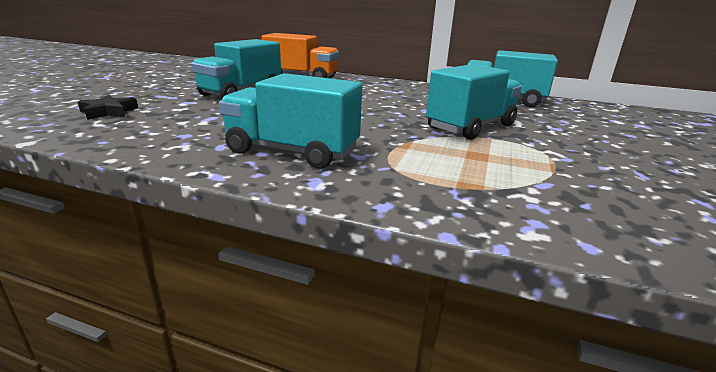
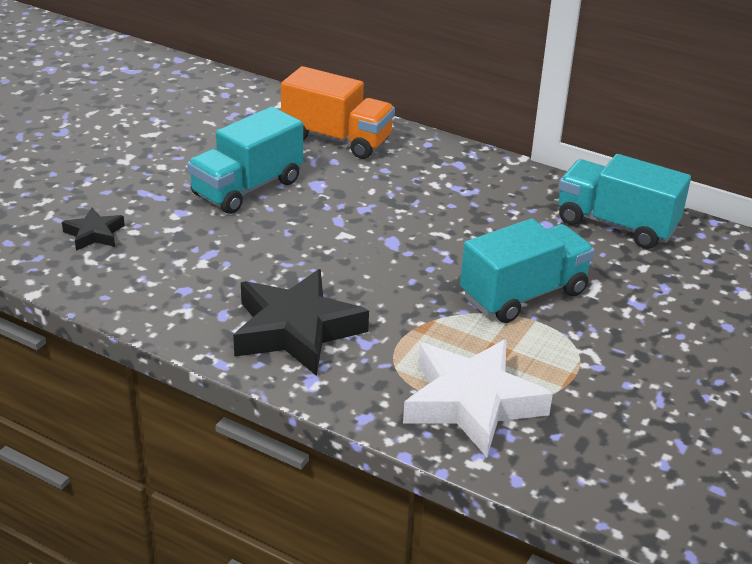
camera: 10 degrees right, 10 degrees up
turquoise truck [219,73,362,168] -> black star [233,269,369,376]
none -> white star [403,339,553,457]

